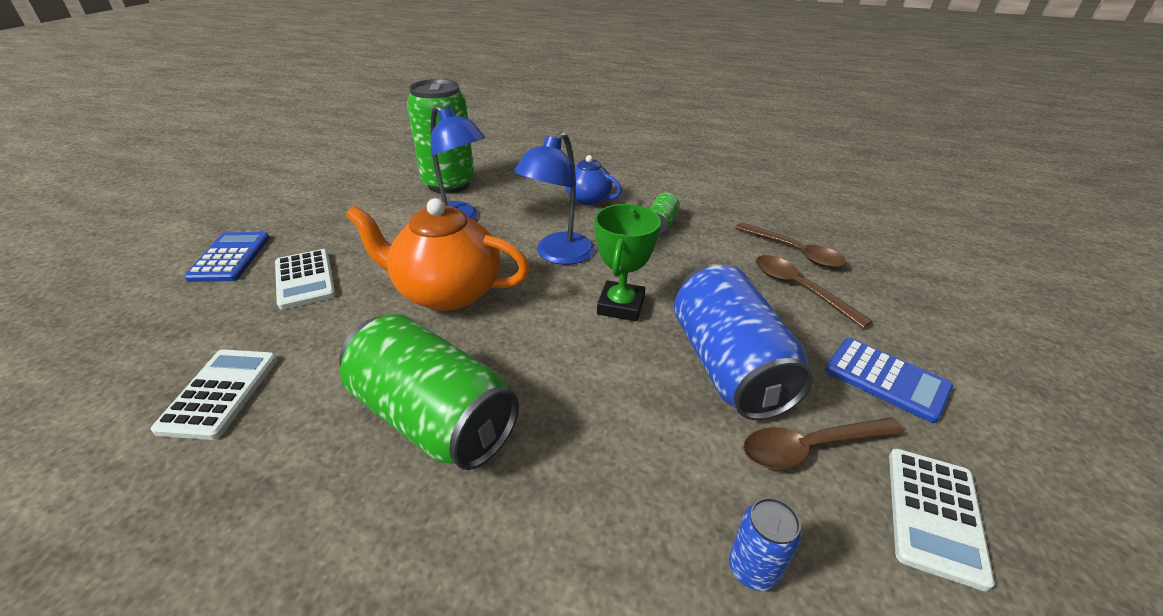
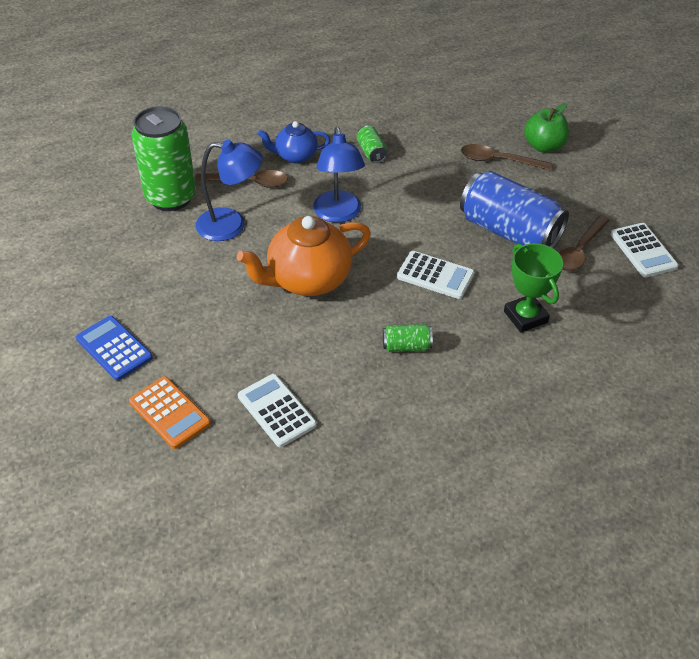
camera: 40 degrees left, 10 degrees up
white calculator [275,249,336,309] -> white calculator moved to [397,251,475,299]
green can [339,314,519,470] -> green can [383,324,433,352], size x0.44
green trophy [594,204,661,321] -> green trophy moved to [504,243,563,333]
blue can [729,497,801,591] -> none
brown spoon [735,223,847,268] -> brown spoon moved to [195,170,288,188]
blue calculator [825,338,953,423] -> none
none -> orange calculator [129,376,211,449]
none -> green apple [524,103,569,153]

